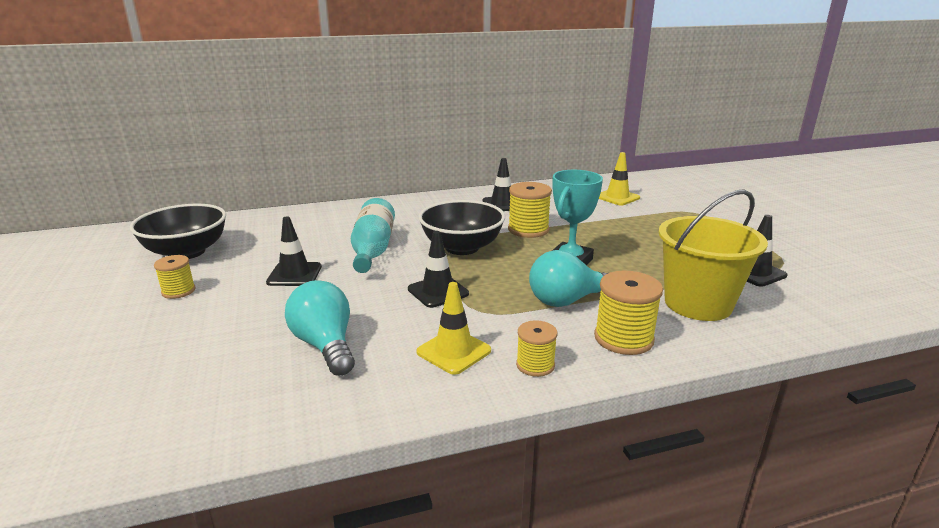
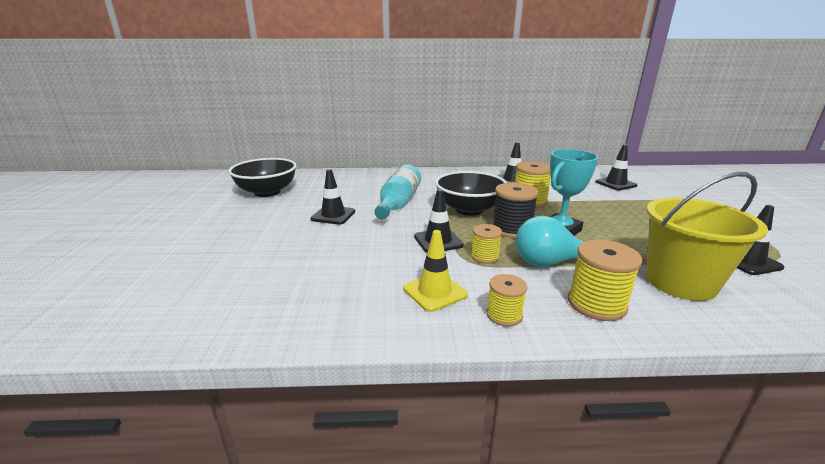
camera: 15 degrees right, 0 degrees up
yellow spool [154,255,196,299] -> yellow spool moved to [471,224,502,264]
turquoise light bulb [285,280,355,376] -> none
yellow traffic cone [599,152,640,206] -> black traffic cone [595,144,637,191]
none -> black spool [492,182,539,238]

